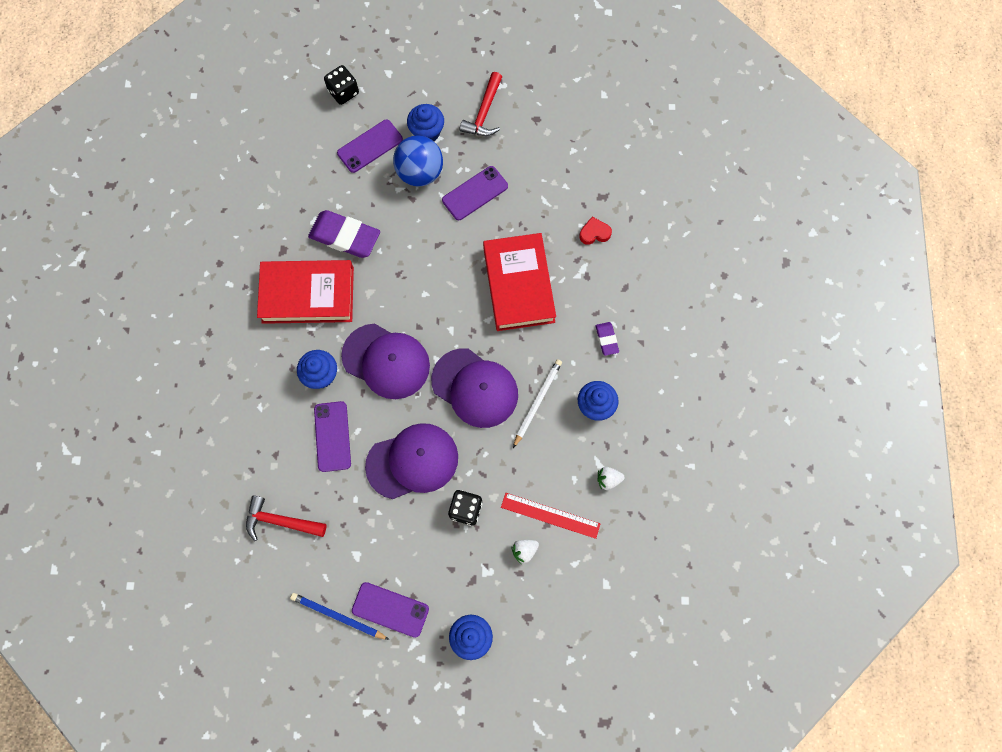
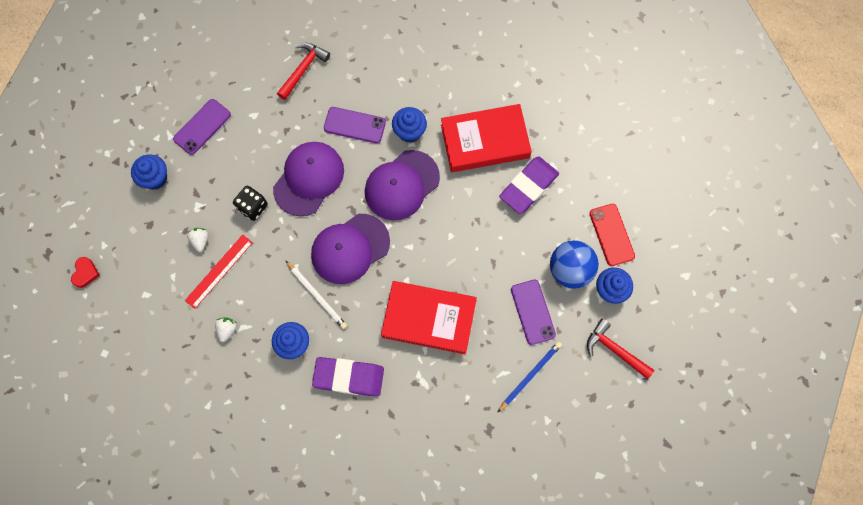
camera: 110 degrees right, 0 degrees up
red book [257,260,354,324] -> red book turned 60 degrees clockwise [441,104,532,172]
blue pencil [290,593,389,640] -> blue pencil moved to [497,342,562,413]
black dice [324,65,359,105] -> none
purple phone [337,120,403,173] -> red phone [589,204,635,266]
purple cap [365,423,458,499] -> purple cap turned 150 degrees counterclockwise [273,142,344,216]
red heart [579,217,612,245] -> red heart moved to [71,257,100,288]
purple eraser [596,322,619,356] -> purple eraser [312,357,384,397], size x2.03

